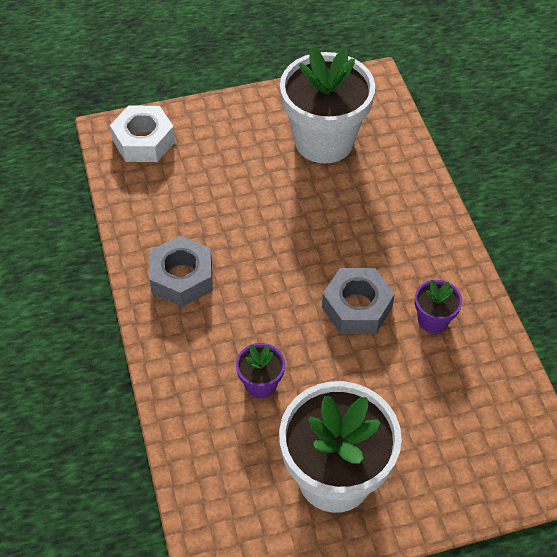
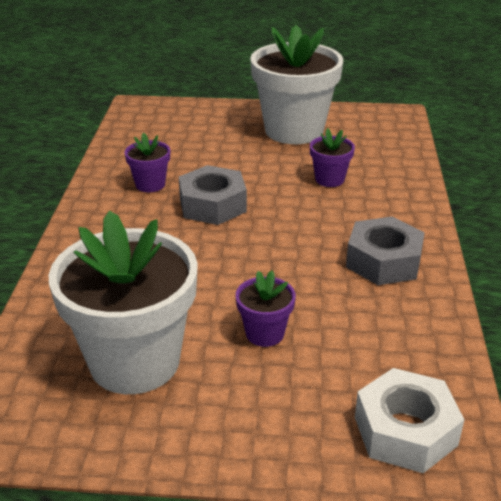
camera: 160 degrees left, 20 degrees down
none -> purple flower pot [236,270,296,347]

